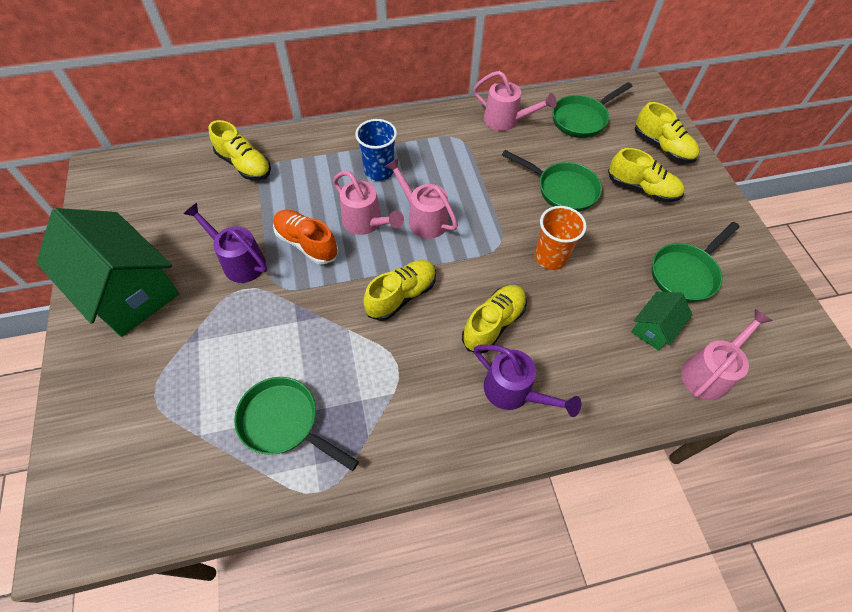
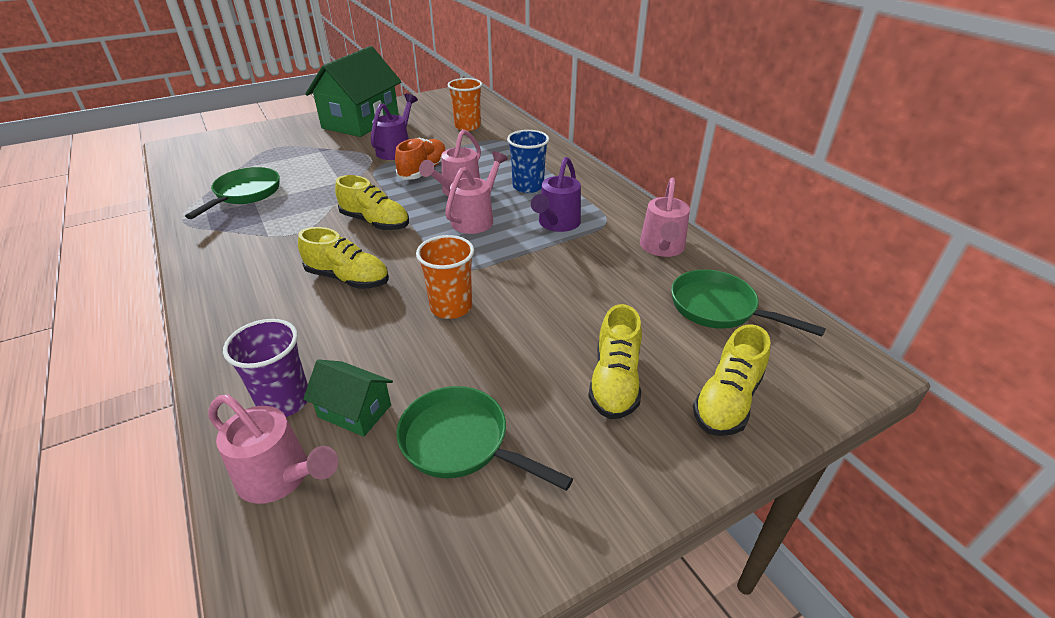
camera: 75 degrees right, 20 degrees down
yellow shoe [208,120,271,180] -> none
purple watering can [474,345,581,417] -> purple watering can moved to [531,157,581,232]
green pan [502,150,602,212] -> none
none -> purple cup [223,319,308,417]
none -> orange cup [447,78,482,131]

